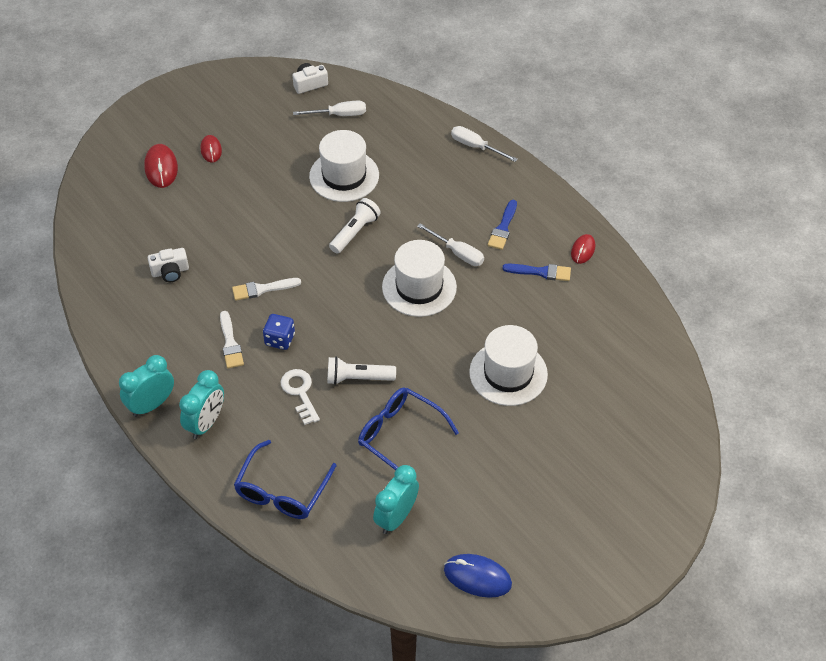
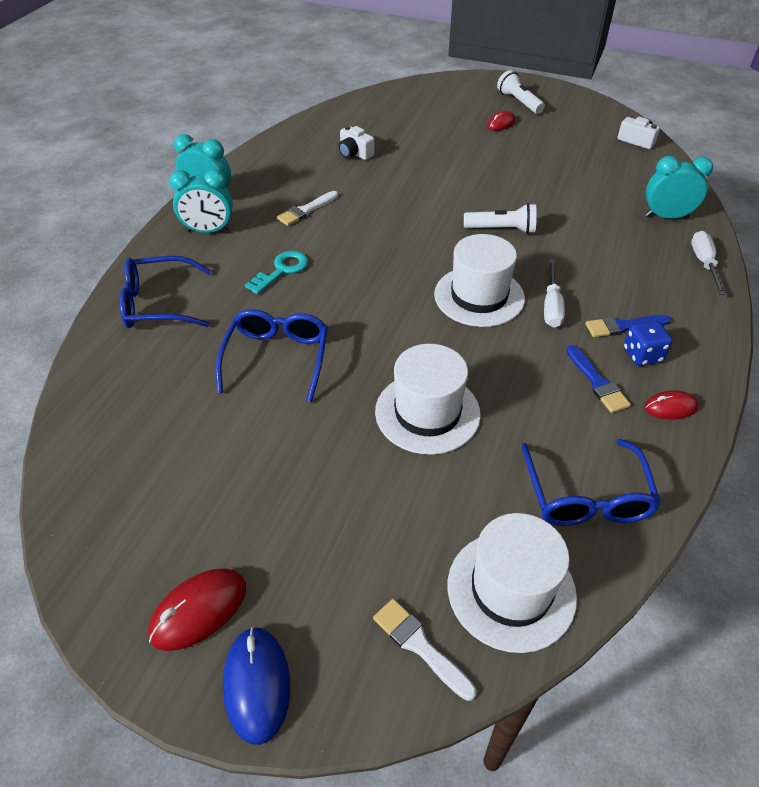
camera: 60 degrees right, 5 degrees down
red mouse [144,144,178,188] -> red mouse moved to [148,569,246,651]
white brush [232,278,301,301] -> white brush moved to [373,599,476,701]
blue dice [263,314,295,350] -> blue dice moved to [623,320,672,366]
white key [281,369,320,425] -> turquoise key [245,251,308,294]
white screwdriver [293,101,366,116] -> none
white hat [309,130,379,202] -> white hat moved to [448,513,577,653]
white flashlight [328,356,396,385] -> white flashlight moved to [497,70,545,114]
turquoise clock [373,465,419,534] -> turquoise clock moved to [645,156,713,219]
blue mouse [444,554,512,598] -> blue mouse moved to [223,627,290,745]
none -> blue glasses [521,439,661,526]

